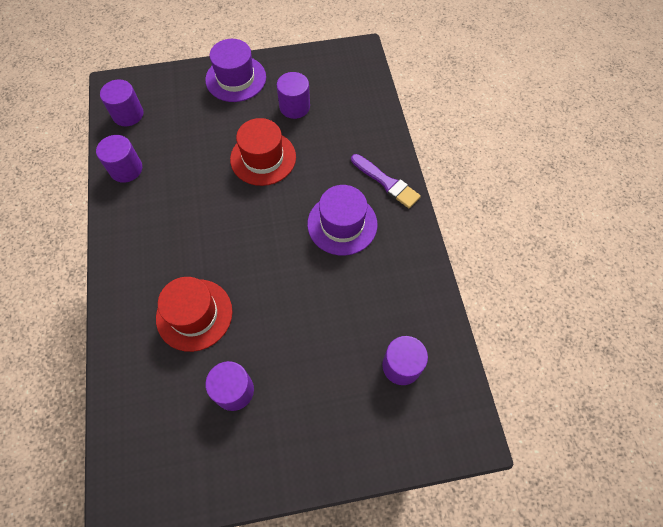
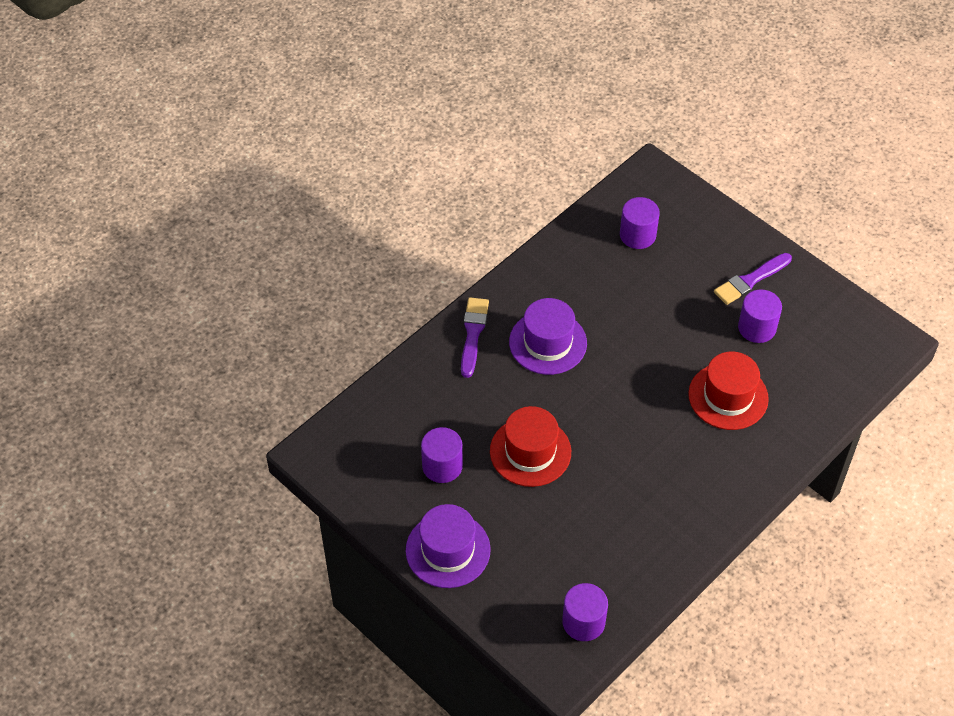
camera: 125 degrees left, 10 degrees down
purple cylinder [96,135,142,183] -> none
none -> purple brush [714,253,792,305]

